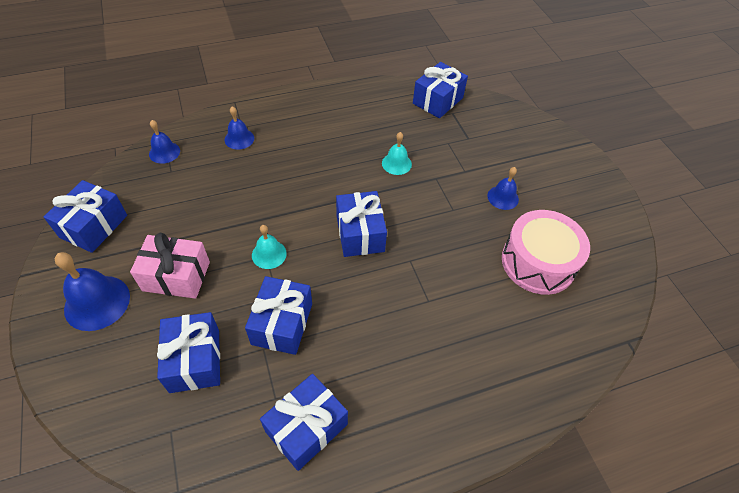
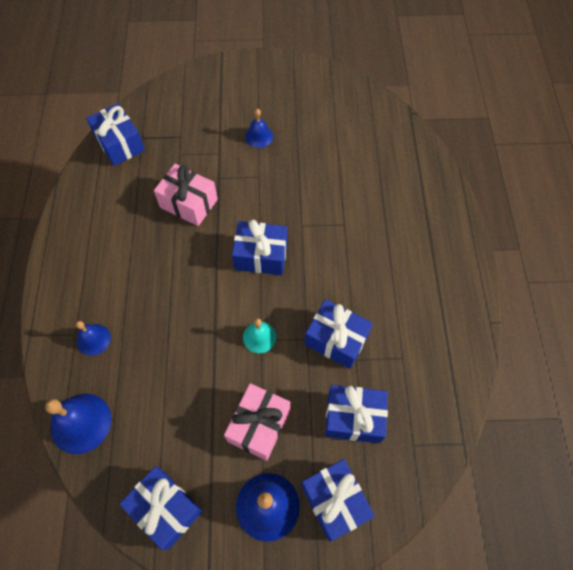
camera: 70 degrees left, 10 degrees up
blue bell [149,120,180,164] -> blue bell [45,394,112,454], size x1.68
blue gift [260,374,348,471] -> blue gift moved to [301,459,375,541]
turquoise bell [382,132,412,175] -> pink gift [154,164,218,226]
pink drum [502,210,590,295] -> none

